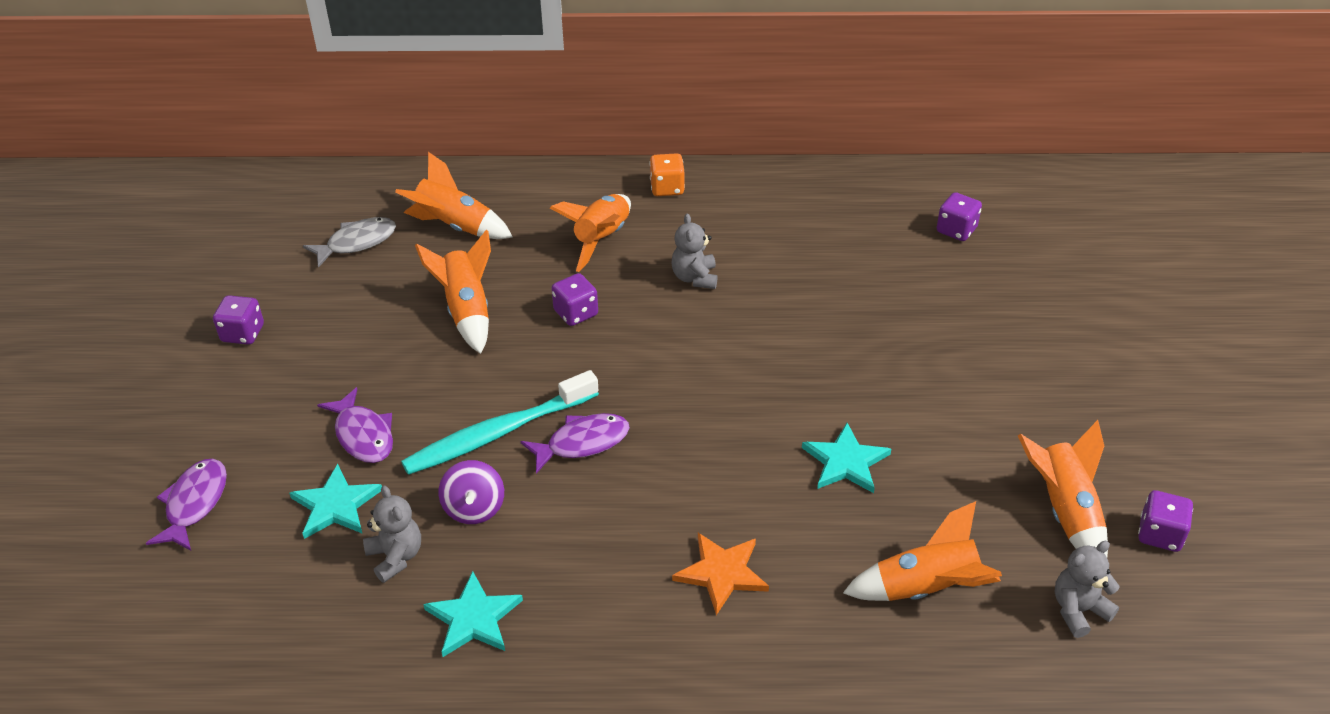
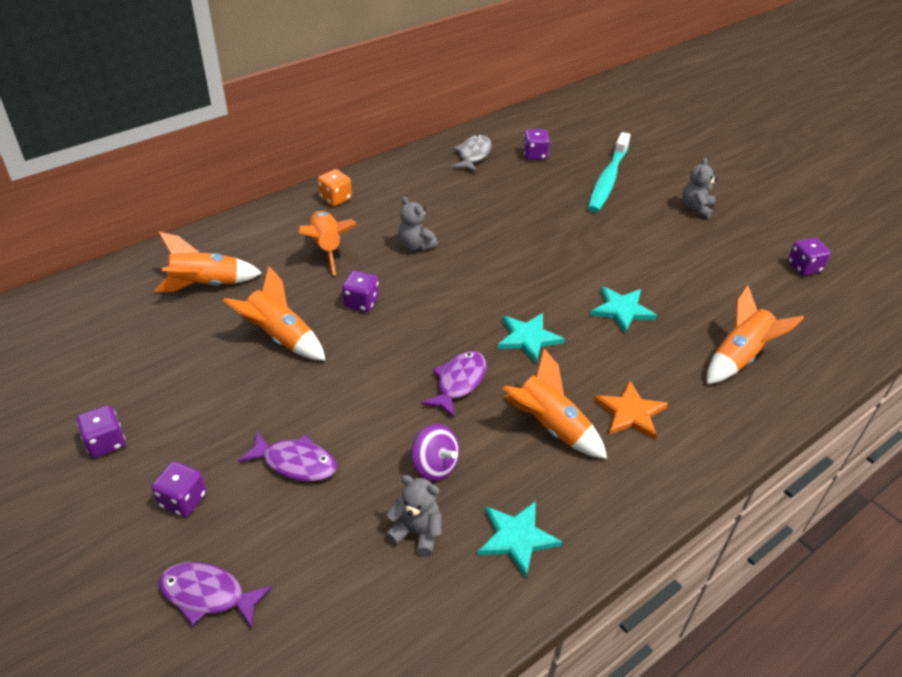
camera: 40 degrees left, 0 degrees up
purple fish [146,459,227,550] -> purple fish turned 45 degrees counterclockwise [158,562,272,628]
turquoise star [289,464,382,539] -> turquoise star moved to [497,313,565,363]
grey fish [303,217,396,268] -> grey fish moved to [451,135,491,173]
turquoise toothbrush [401,370,599,475] -> turquoise toothbrush moved to [588,132,630,212]
orange rocket [1018,420,1108,557] -> orange rocket moved to [503,349,607,459]
grey teddy bear [1055,541,1120,638] -> grey teddy bear moved to [682,158,717,218]
none -> purple dice [151,461,207,517]

